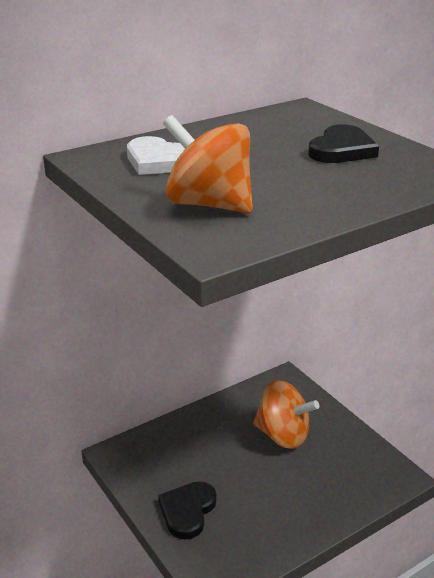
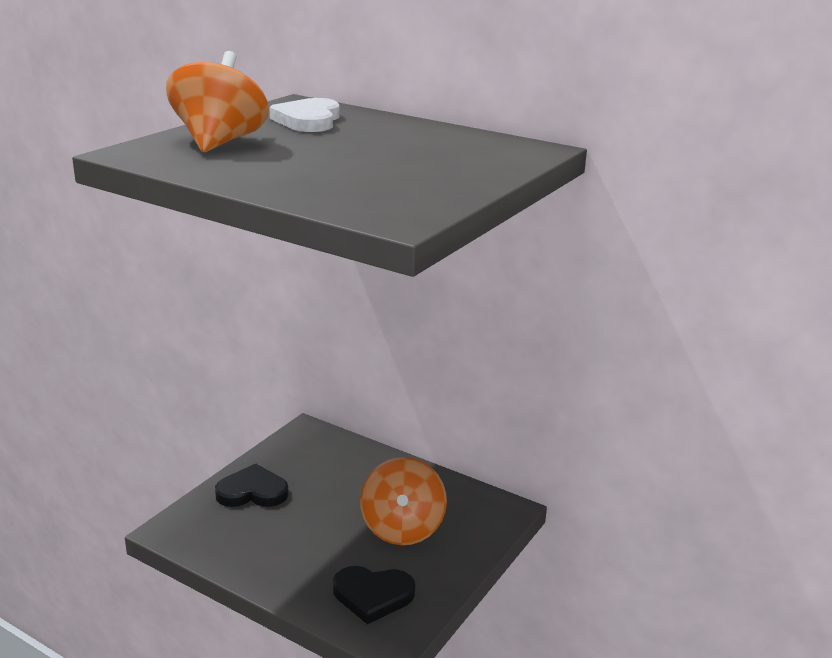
camera: 65 degrees right, 5 degrees down
black heart [308,124,379,163] -> black heart moved to [333,566,415,624]

